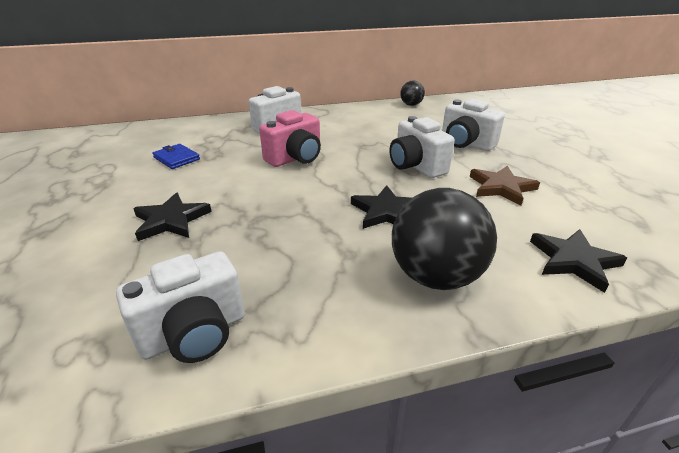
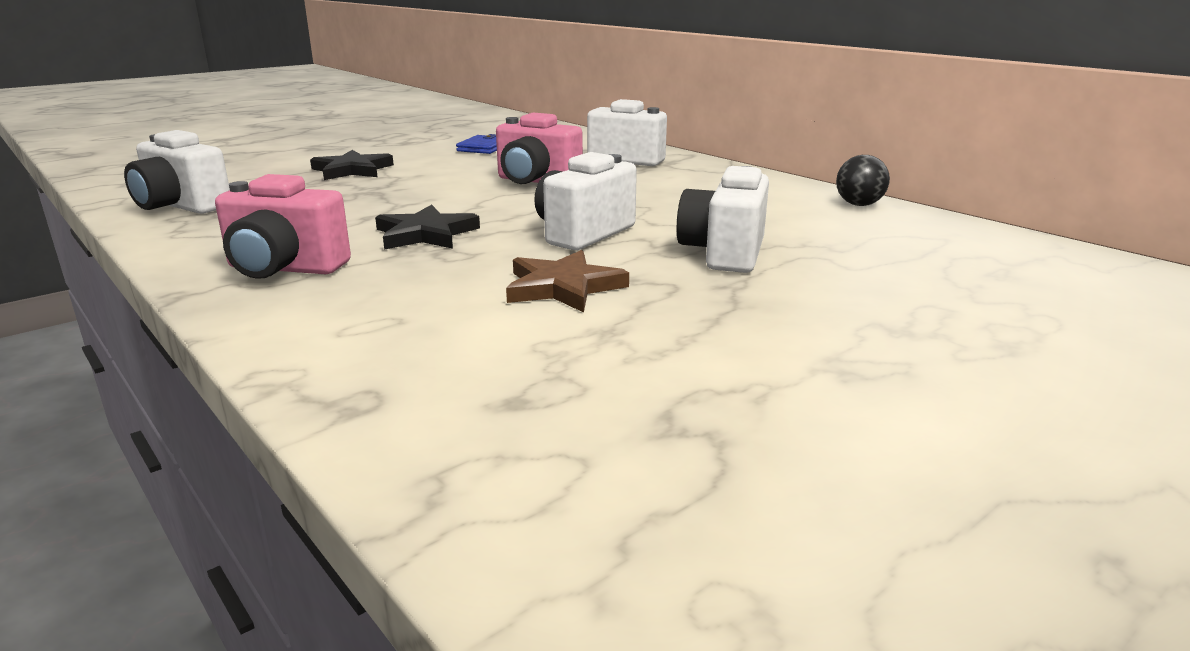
camera: 65 degrees right, 10 degrees down
black ball [392,188,497,290] -> pink camera [215,174,351,279]
black star [530,229,627,293] -> none

